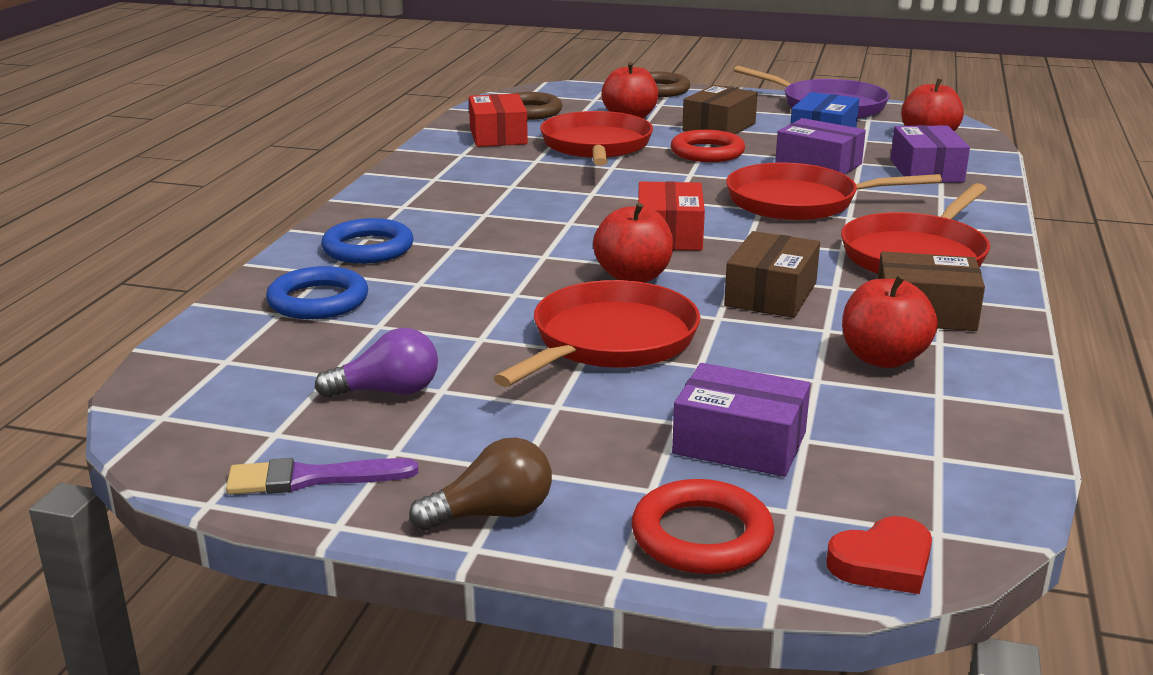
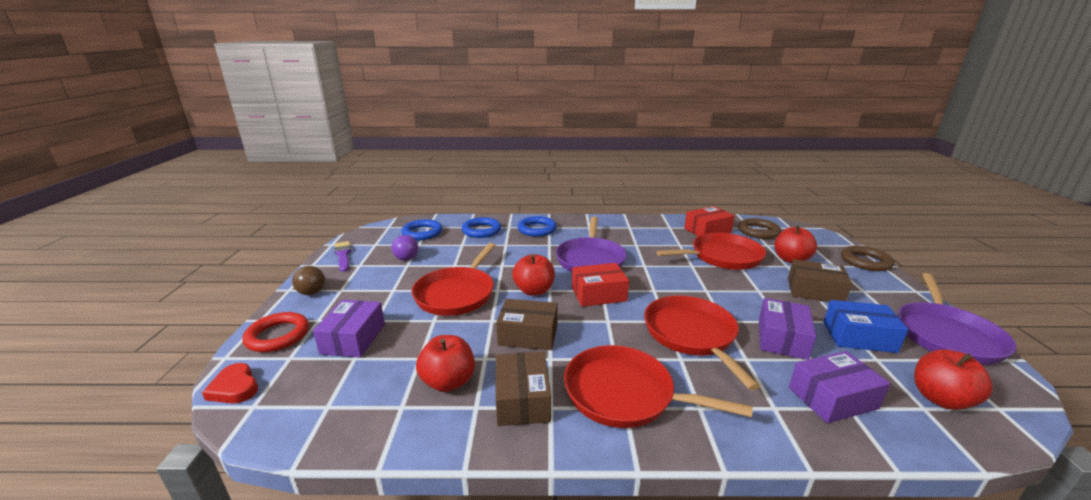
camera: 75 degrees right, 0 degrees up
red pan [494,280,700,387] -> red pan turned 90 degrees clockwise [412,243,495,316]
red ring [671,130,745,162] -> none
none -> blue ring [401,219,442,240]
none -> purple pan [556,217,627,272]

